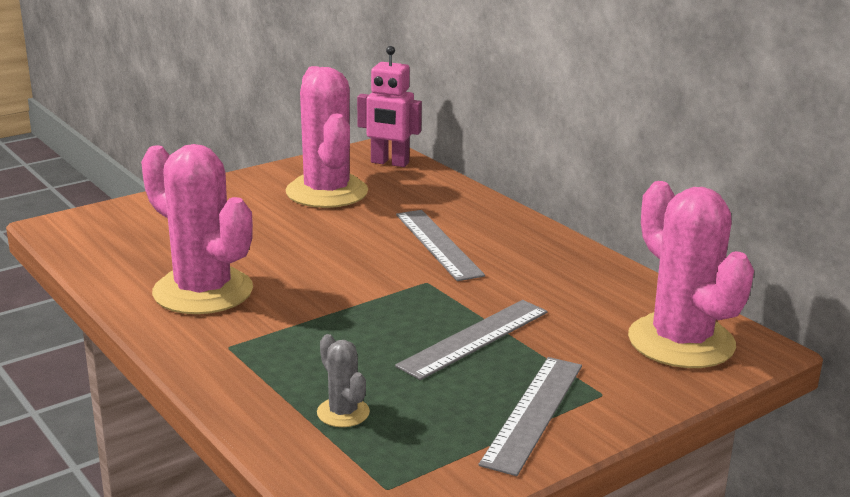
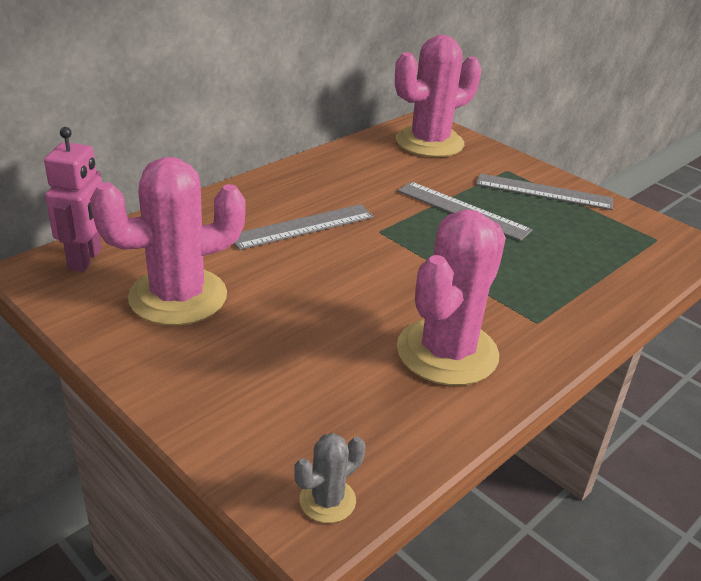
camera: 100 degrees left, 10 degrees up
grey cactus [317,334,370,427] -> grey cactus moved to [294,433,365,523]

